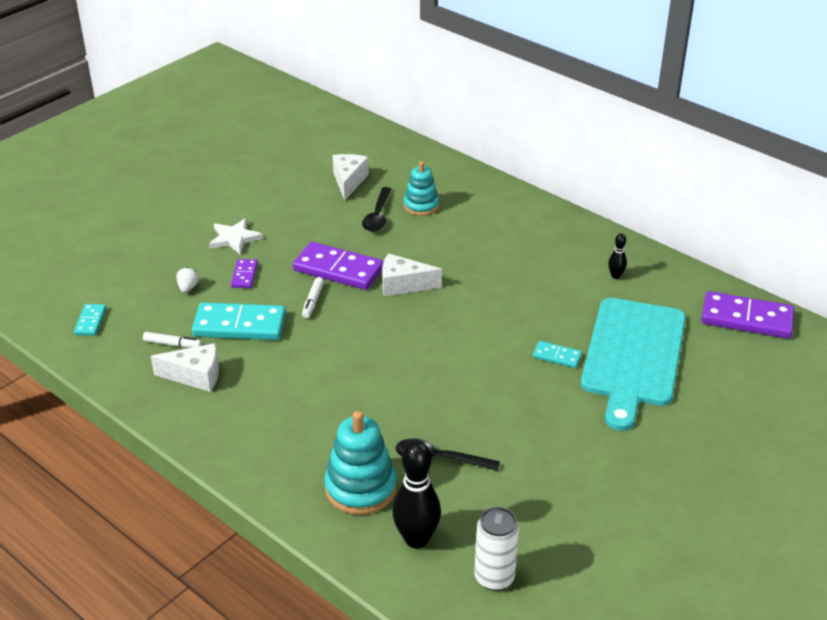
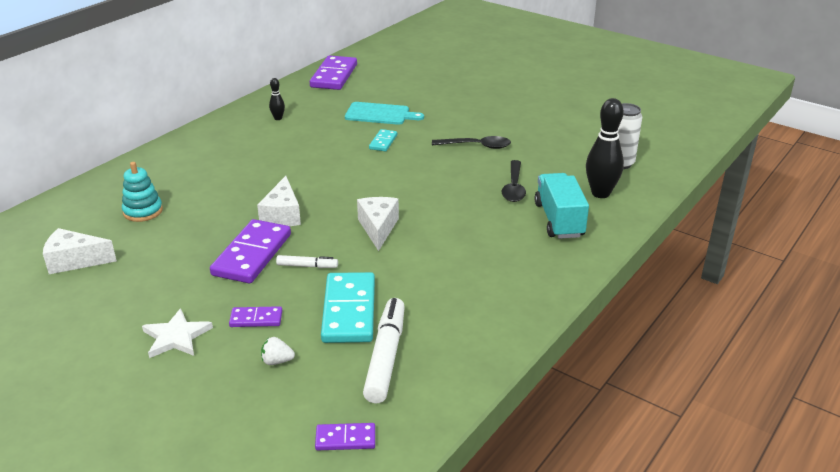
camera: 95 degrees left, 5 degrees down
turquoise domino [74,304,106,336] -> purple domino [315,423,375,450]
white marker [143,332,202,348] -> white marker [363,298,405,403], size x1.95
white cheese [151,343,219,392] -> white cheese moved to [357,197,399,251]
turquoise stacking toy [324,411,397,515] -> turquoise truck [534,173,589,239]
black spoon [362,187,392,232] -> black spoon moved to [432,136,511,149]
turquoise cutting board [581,298,686,431] -> turquoise cutting board [345,102,424,125], size x0.54

